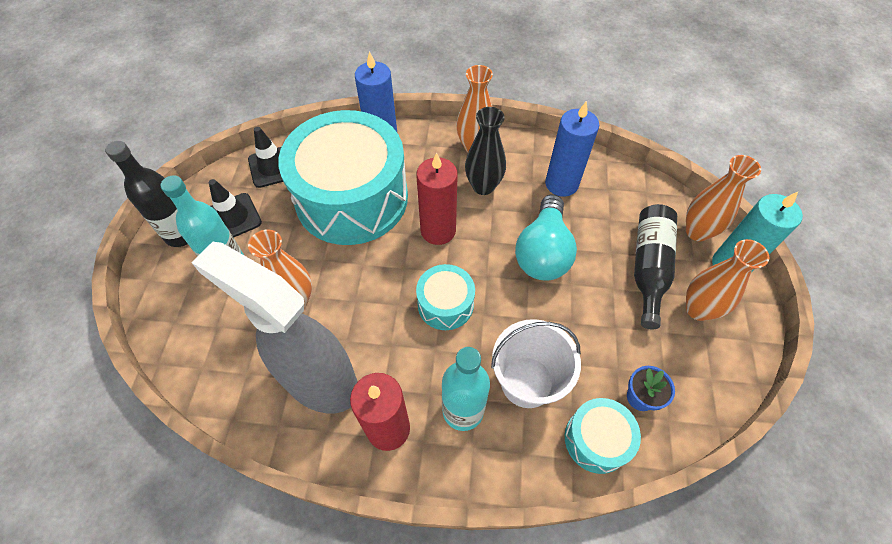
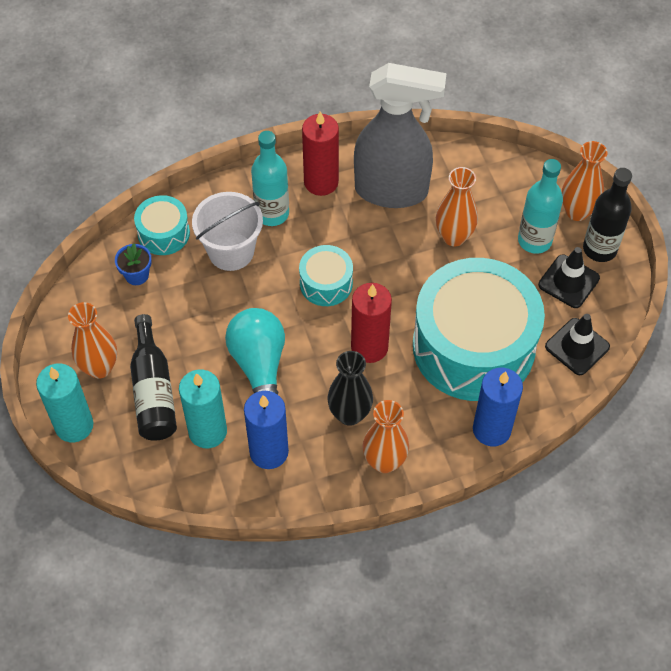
camera: 155 degrees right, 0 degrees up
orange vase [686,155,761,241] -> orange vase moved to [562,141,607,221]
none -> turquoise candle [179,370,227,448]

